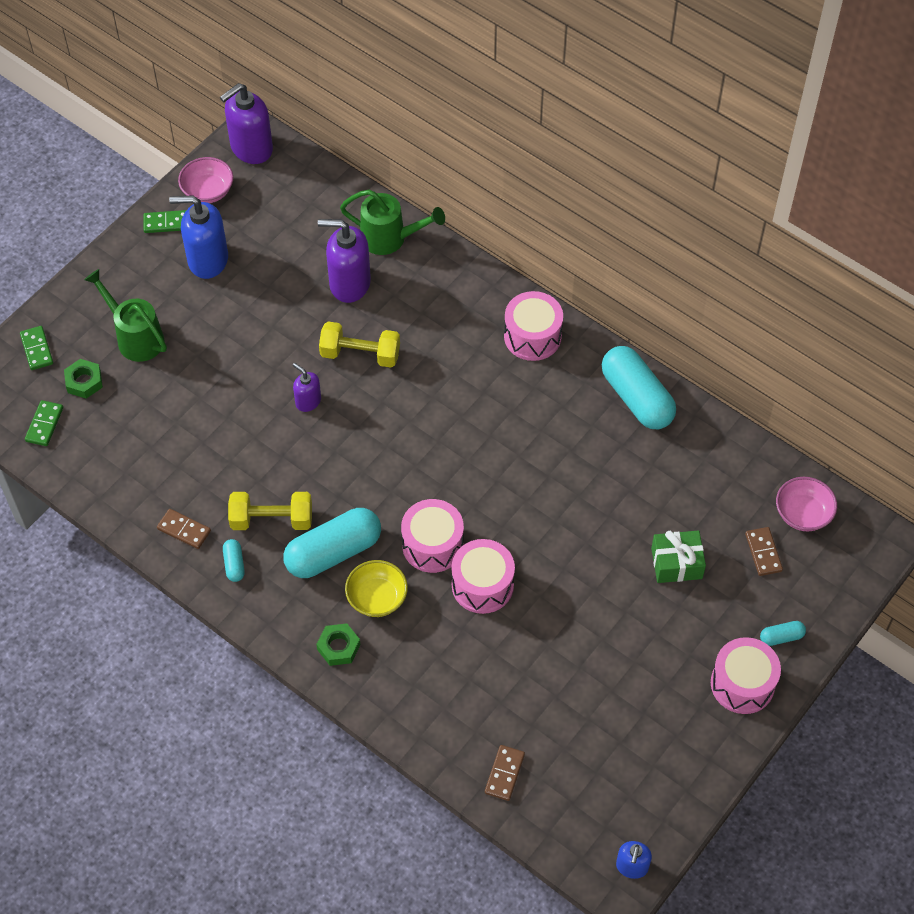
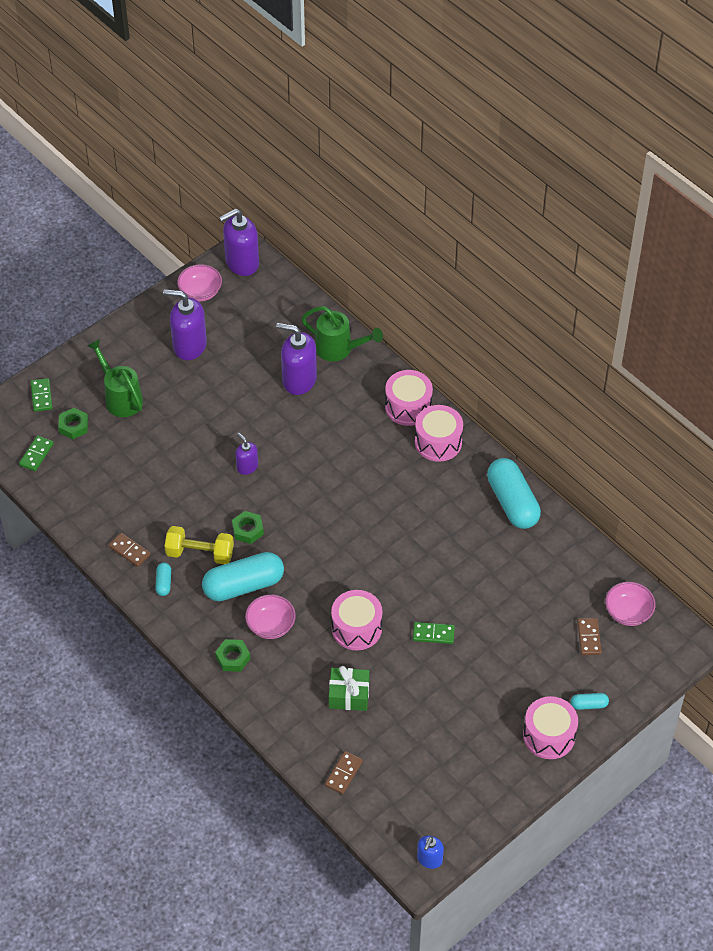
camera: 10 degrees right, 5 degrees down
green domino [143,210,186,233] -> green domino moved to [413,622,455,644]
blue soap dispenser [169,195,228,279] -> purple soap dispenser [163,289,207,360]
yellow dumbbell [319,321,400,368] -> none
yellow bowl [345,560,408,617] -> pink bowl [245,594,296,639]
pink drum [401,499,464,573] -> pink drum moved to [385,370,433,426]
green gift [651,530,706,583] -> green gift moved to [329,666,370,711]
none -> green nut [232,511,264,544]

